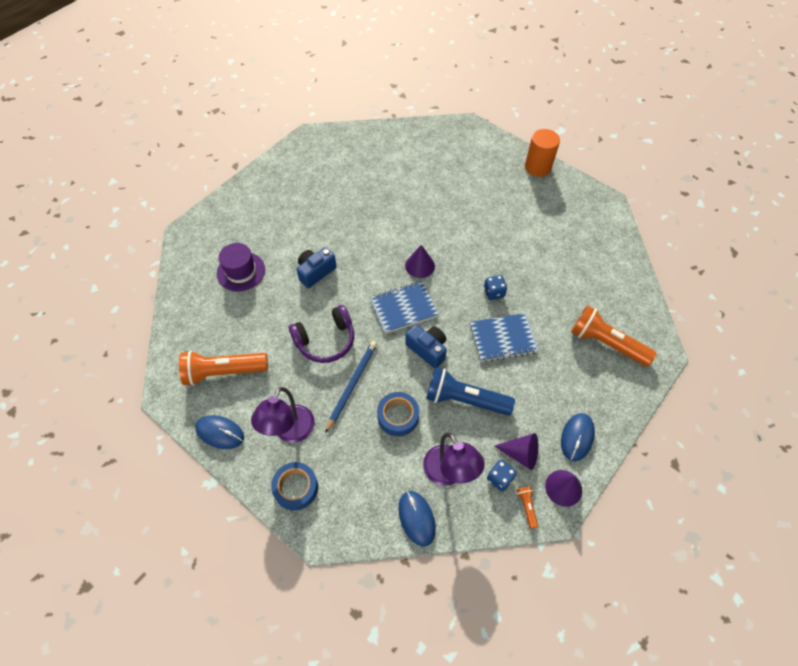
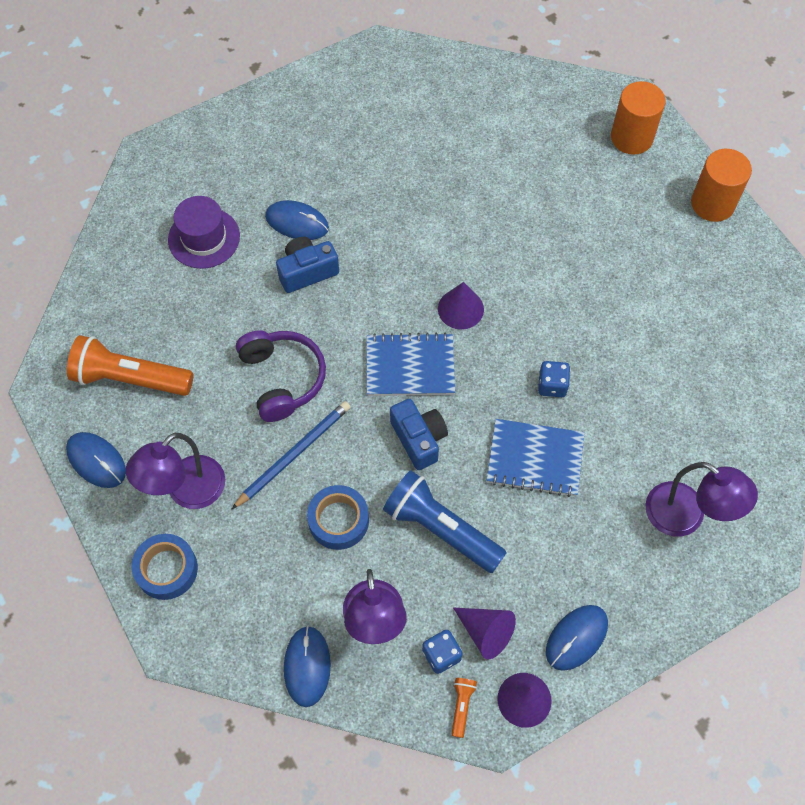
camera: 20 degrees right, 5 degrees up
purple headphones [289,305,354,363] -> purple headphones turned 105 degrees counterclockwise [236,330,326,422]
orange flashlight [571,305,657,367] -> purple lamp [645,462,758,537]
none -> blue mouse [265,200,329,240]
none -> orange cylinder [611,81,666,155]

